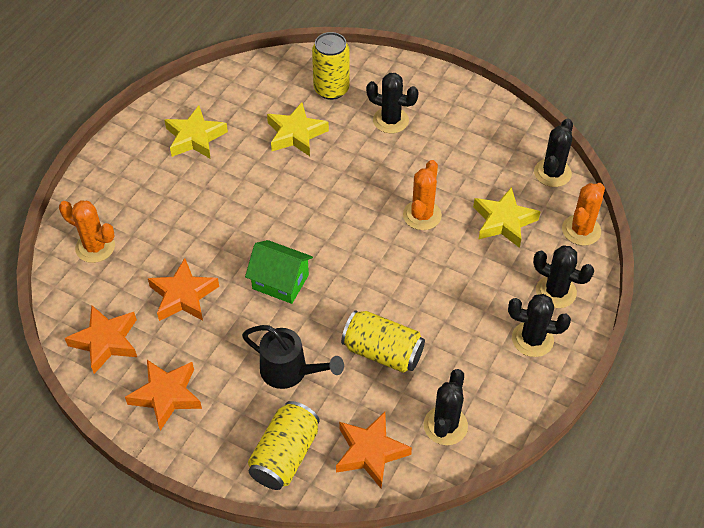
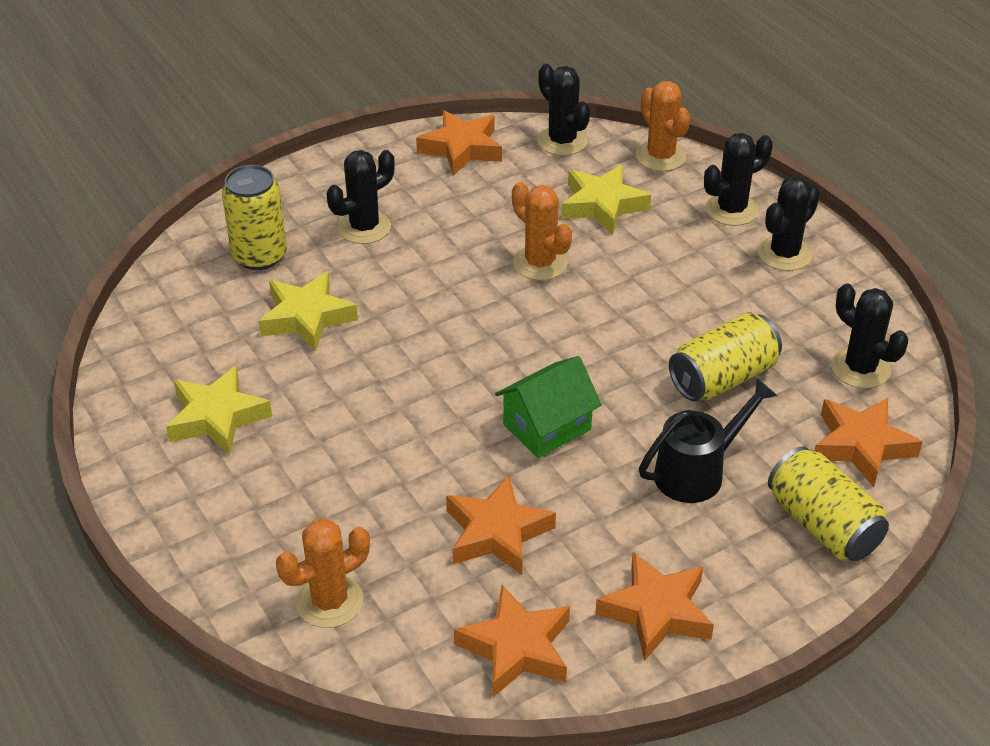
camera: 60 degrees left, 10 degrees down
none -> orange star [416,110,502,176]

